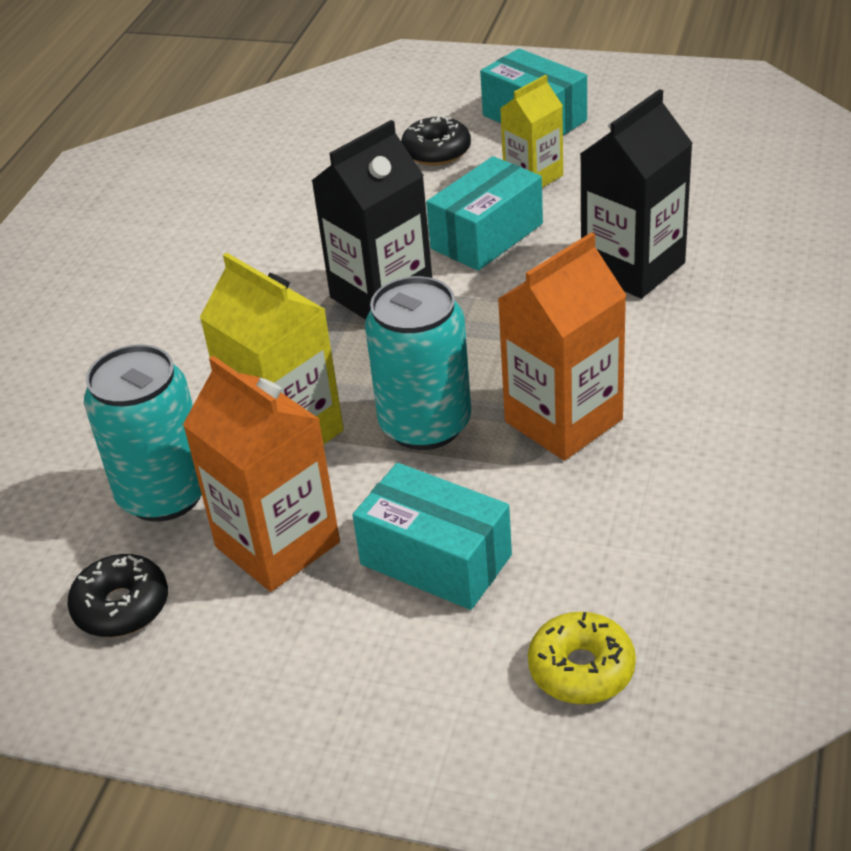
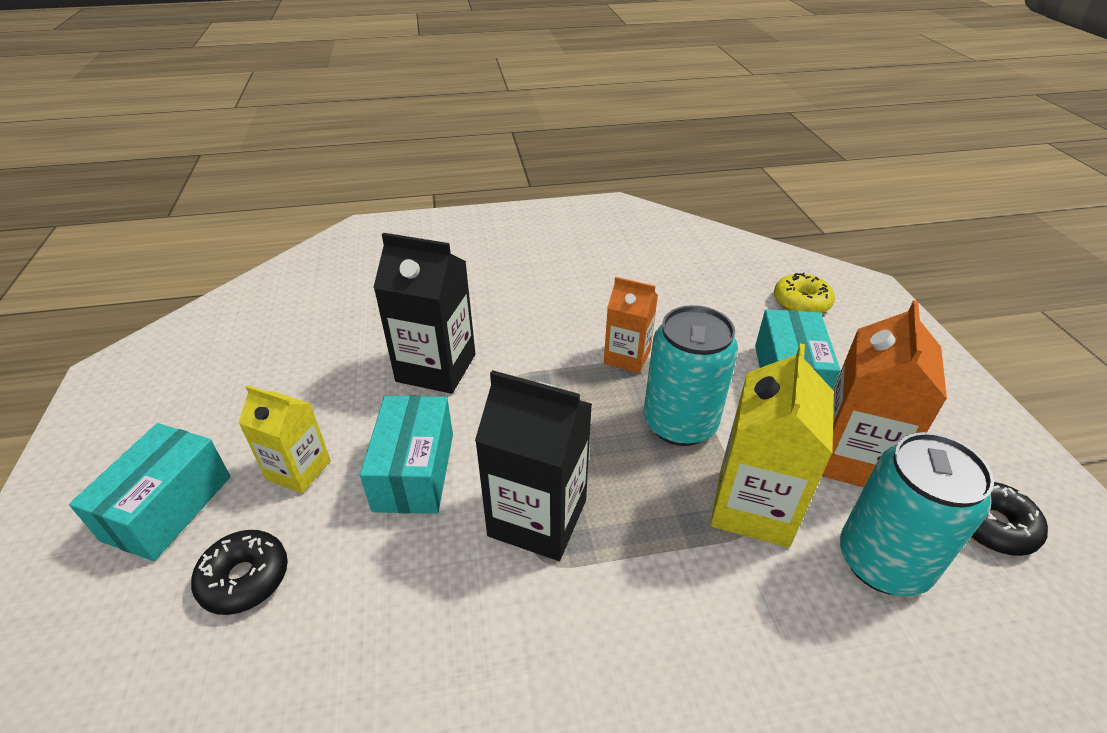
camera: 120 degrees left, 0 degrees up
turquoise box [426,156,543,271] -> turquoise box turned 75 degrees clockwise [360,396,453,514]
orange carton [498,232,627,461] -> orange carton [604,277,658,373], size x0.63

